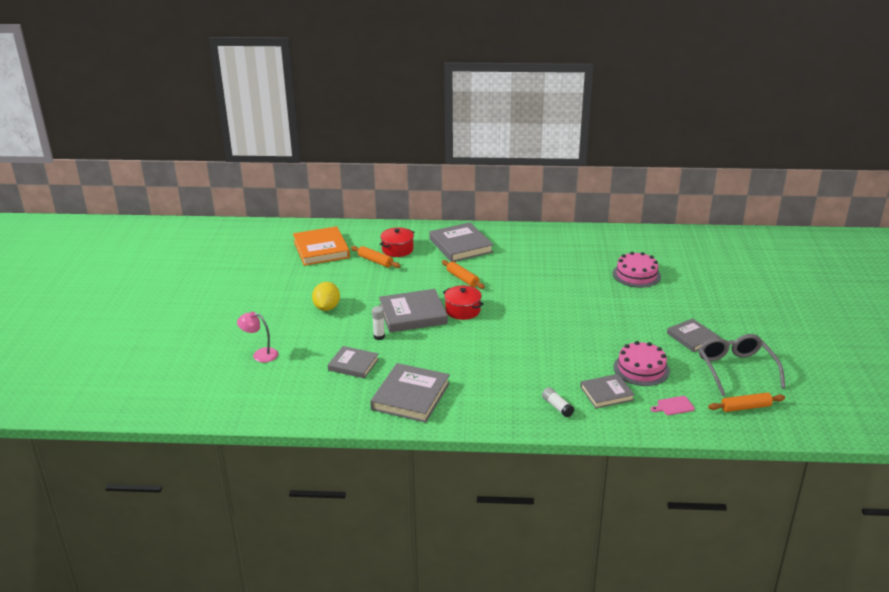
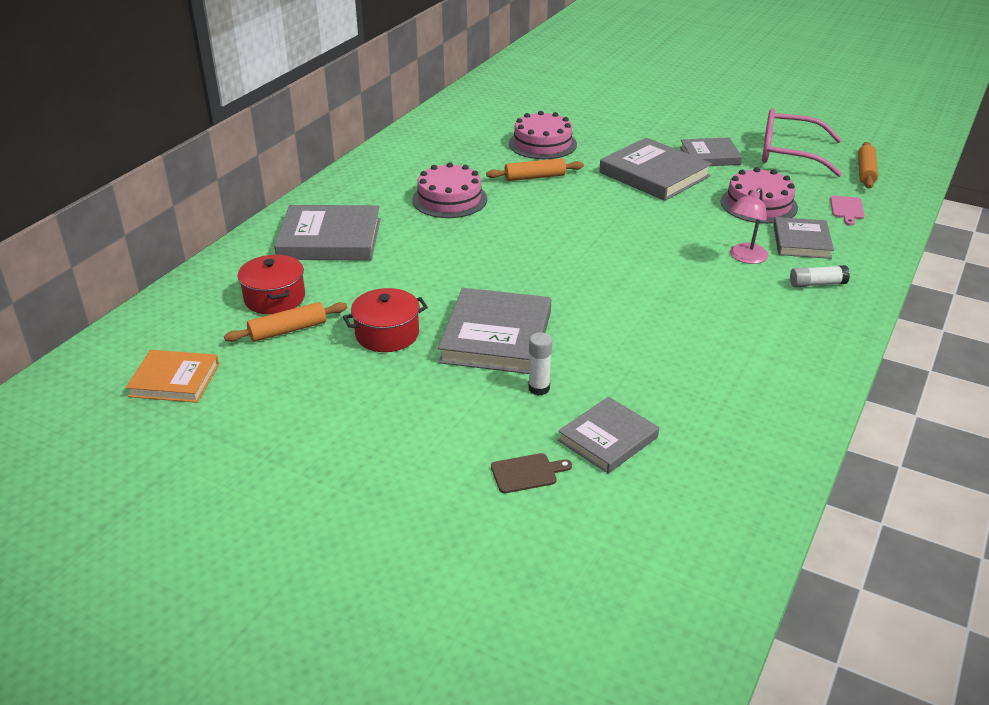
camera: 65 degrees left, 5 degrees up
pink lamp [237,311,278,363] -> pink lamp moved to [730,188,768,264]
orange book [293,226,350,266] -> orange book [126,350,219,403], size x0.63
yellow lemon [312,282,340,311] -> none
grey book [370,363,450,423] -> grey book moved to [599,138,712,201]
orange rolling pin [442,260,485,289] -> orange rolling pin moved to [486,158,584,181]
red pot [443,286,484,320] -> red pot moved to [343,288,428,352]
grey glasses [699,334,785,396] -> pink glasses [762,108,842,177]
none -> pink cake [412,162,487,218]
none -> brown cutting board [491,453,572,493]

